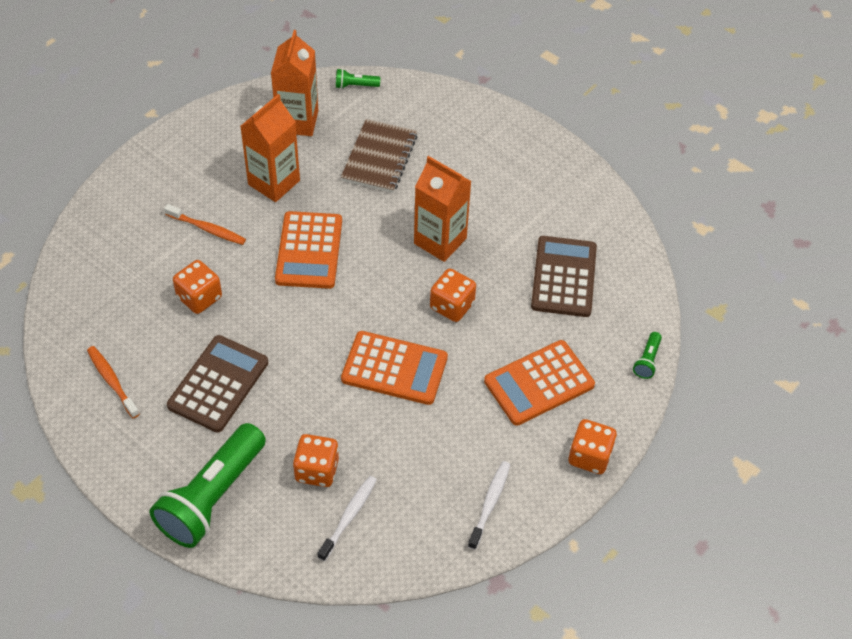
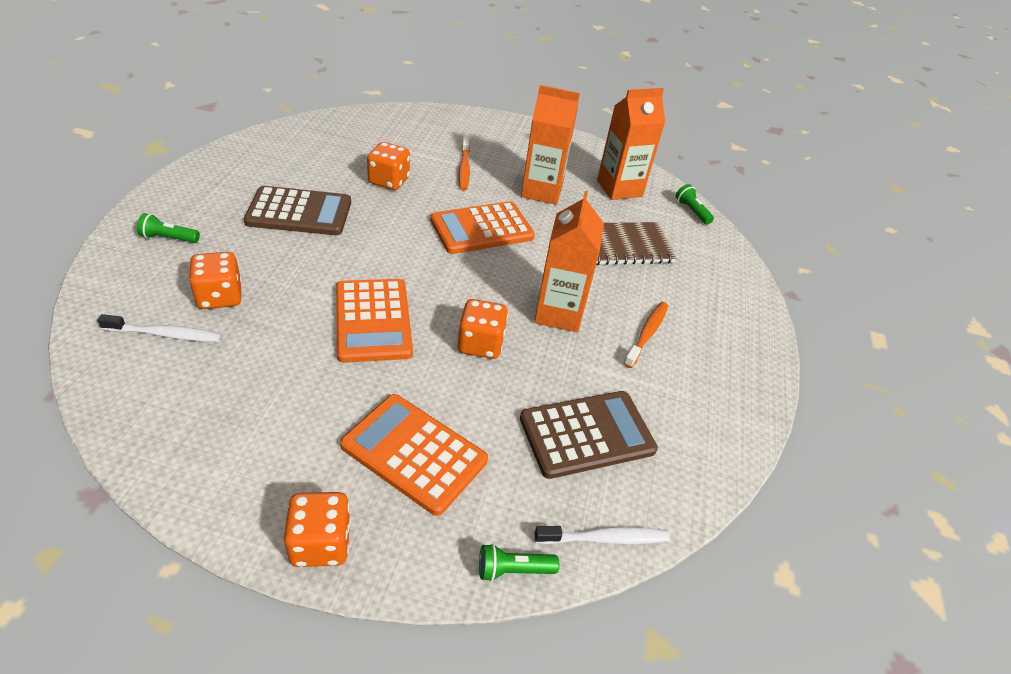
camera: 60 degrees right, 10 degrees down
orange toothbrush [87,346,140,418] -> orange toothbrush moved to [623,302,668,368]
green flashlight [150,423,266,548] -> green flashlight [137,213,200,243], size x0.41
white toothbrush [468,461,510,550] -> white toothbrush moved to [535,526,670,544]

